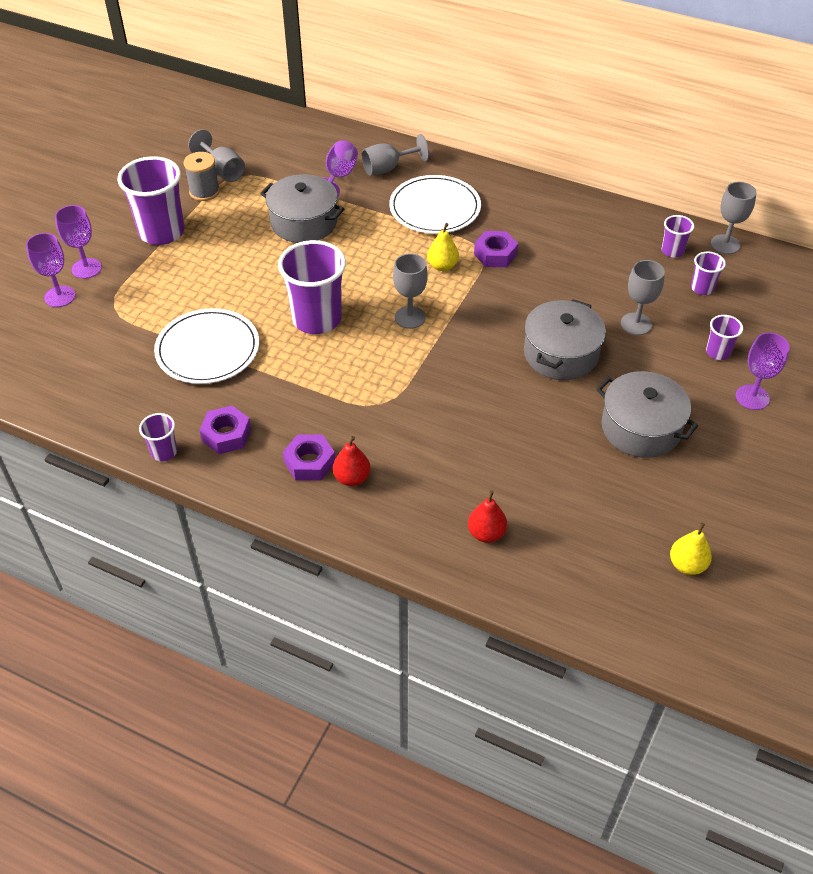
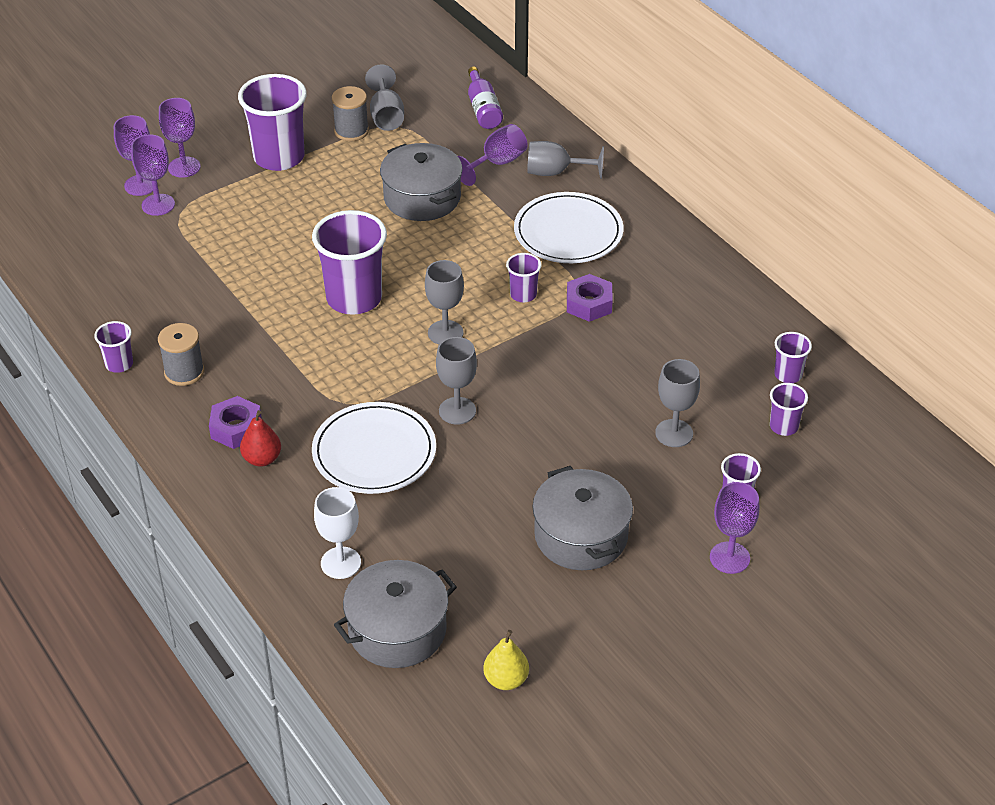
camera: 30 degrees right, 5 degrees down
white plate [154,308,259,384] -> white plate moved to [312,402,436,494]
purple nut [199,406,251,454] -> grey spool [158,323,204,386]
yellow pear [427,223,459,271] -> purple cup [506,253,542,302]
red pear [468,491,507,543] -> white goblet [314,487,361,579]
grey pot [524,299,606,380] -> grey pot moved to [334,560,457,668]
grey goblet [711,182,757,254] -> grey goblet moved to [436,337,477,425]
none -> purple goblet [131,135,175,216]
none -> purple bottle [468,67,503,129]

